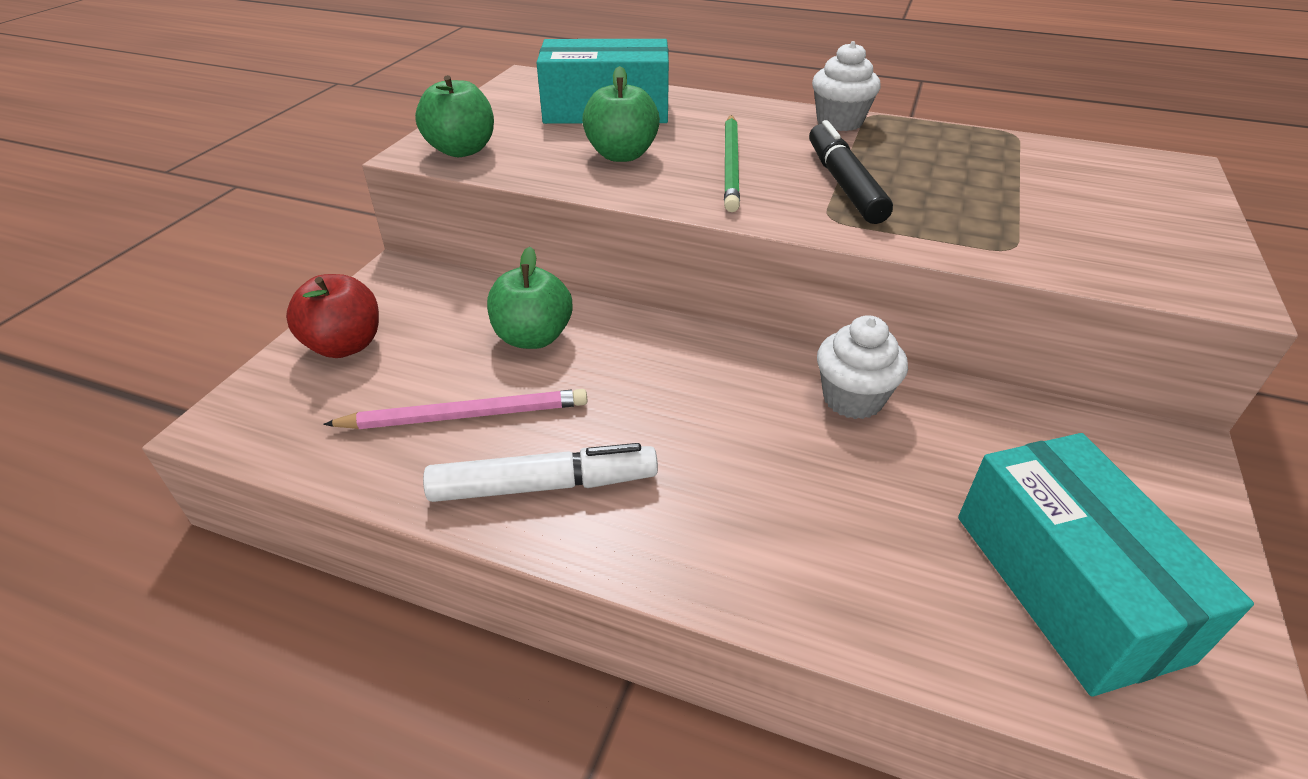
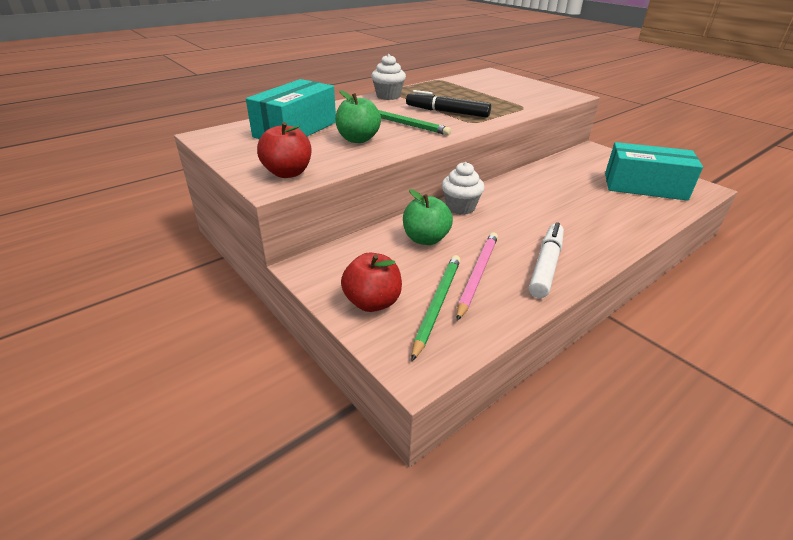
camera: 60 degrees left, 5 degrees down
green apple [415,75,494,157] -> red apple [257,122,312,178]
white cupcake [817,315,908,419] -> white cupcake moved to [442,162,485,215]
none -> green pencil [412,255,461,361]

